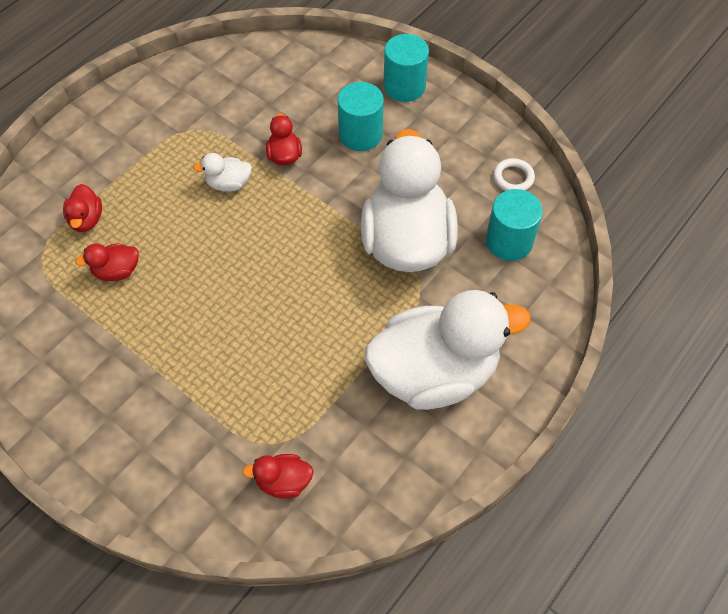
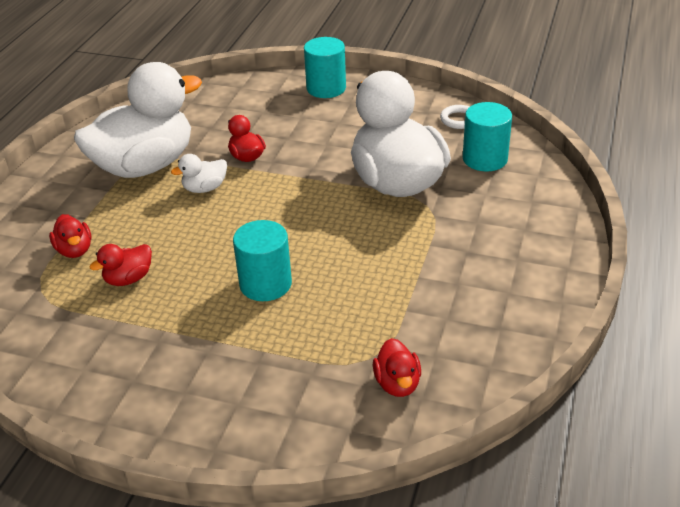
camera: 20 degrees left, 20 degrees down
red duck [242,454,314,499] -> red duck turned 75 degrees counterclockwise [373,338,421,397]
turquoise cylinder [337,82,384,151] -> turquoise cylinder moved to [233,220,292,301]
white duck [365,290,531,410] -> white duck moved to [74,62,202,178]

